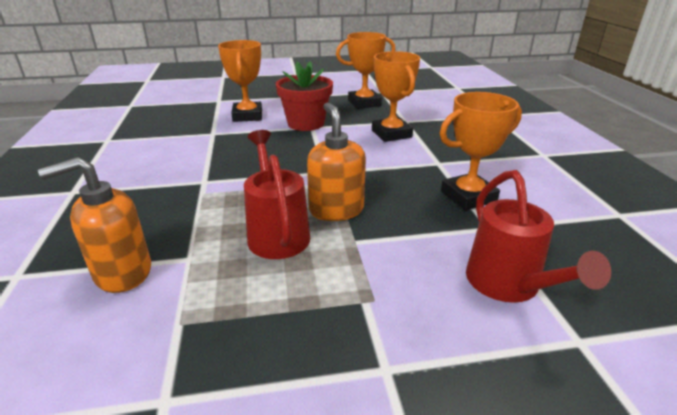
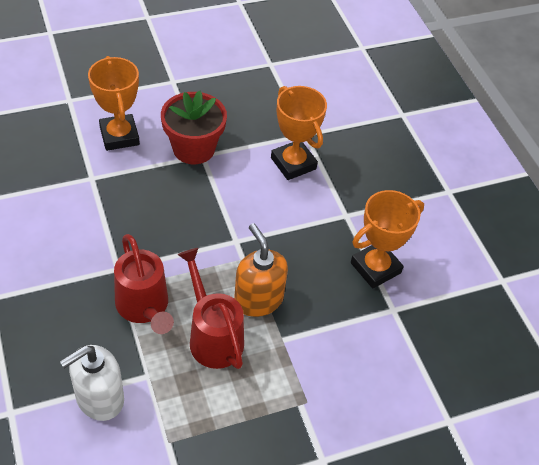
camera: 15 degrees left, 20 degrees up
orange soap dispenser [38,157,151,293] -> white soap dispenser [60,345,124,421]
orange trophy [336,32,395,109] -> none
red watering can [466,170,611,303] -> red watering can moved to [114,234,174,334]

